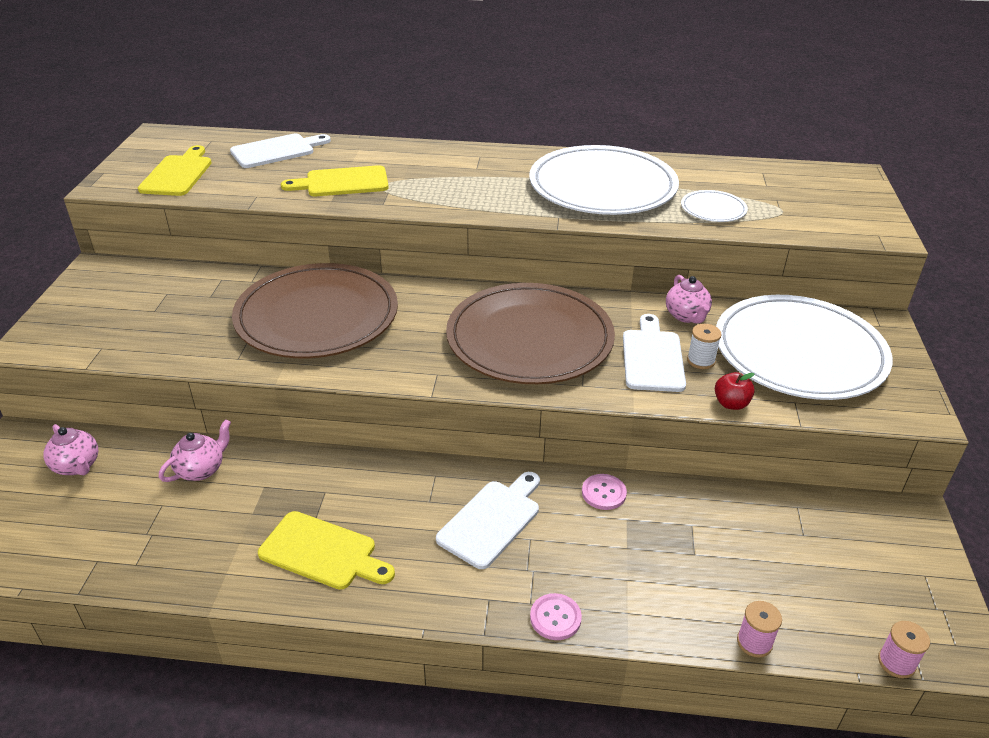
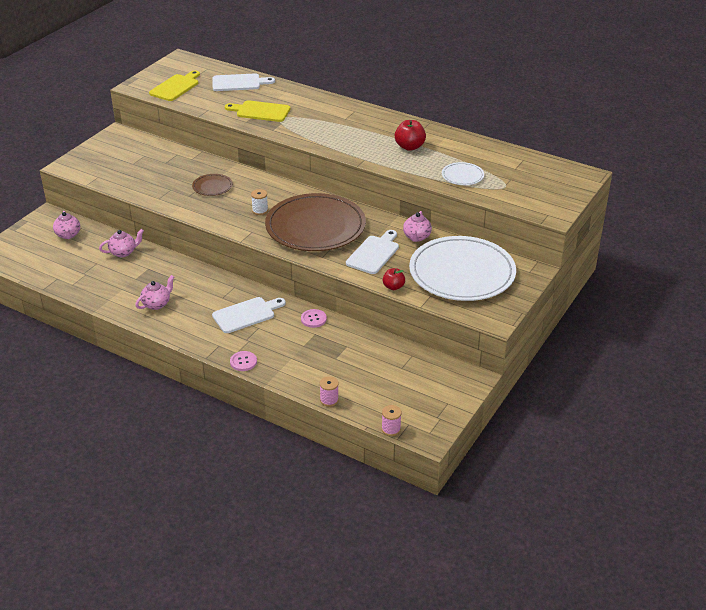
camera: 25 degrees right, 0 degrees up
brown plate [232,263,398,358] -> brown plate [192,174,233,196], size x0.42
yellow cutting board [258,511,395,590] -> pink teapot [135,275,174,310]
white plate [529,145,679,215] -> red apple [395,120,426,151]
white spool [687,324,722,369] -> white spool moved to [251,189,268,215]

